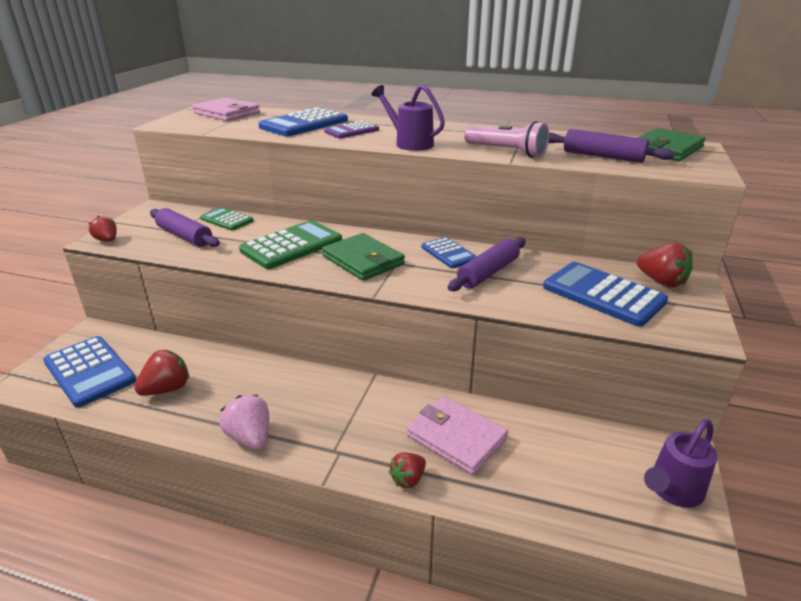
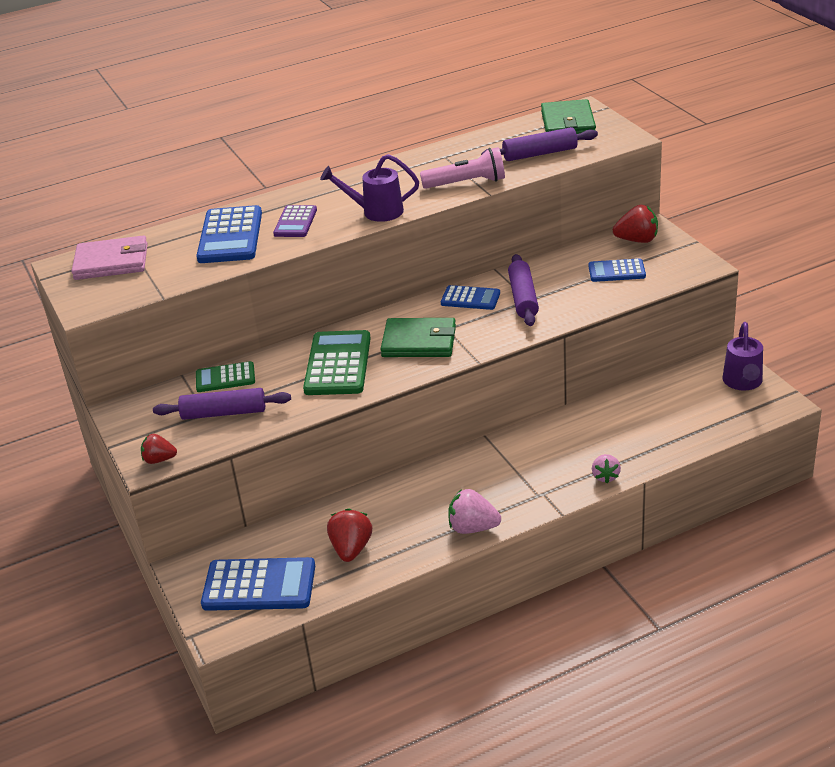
camera: 40 degrees left, 5 degrees up
red strawberry [389,452,426,488] -> pink strawberry [592,454,621,483]
pink wallet [407,396,508,475] -> none
blue calculator [543,262,668,327] -> blue calculator [588,258,646,282], size x0.59

